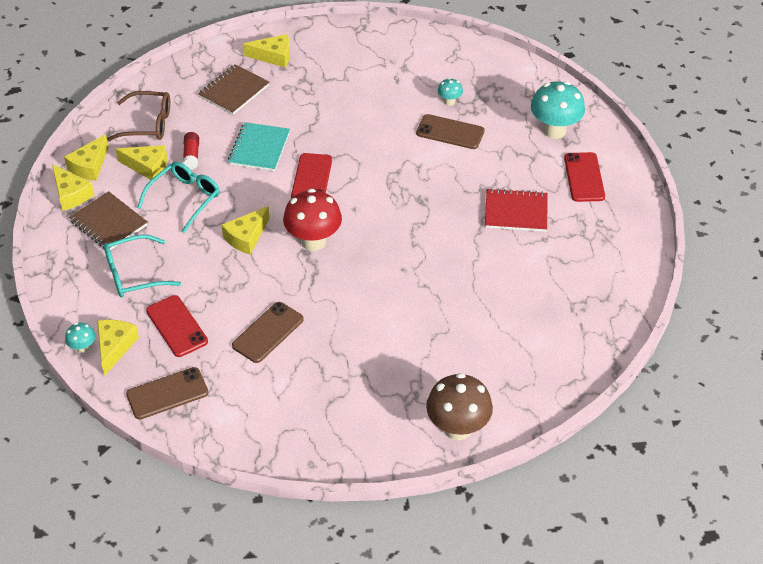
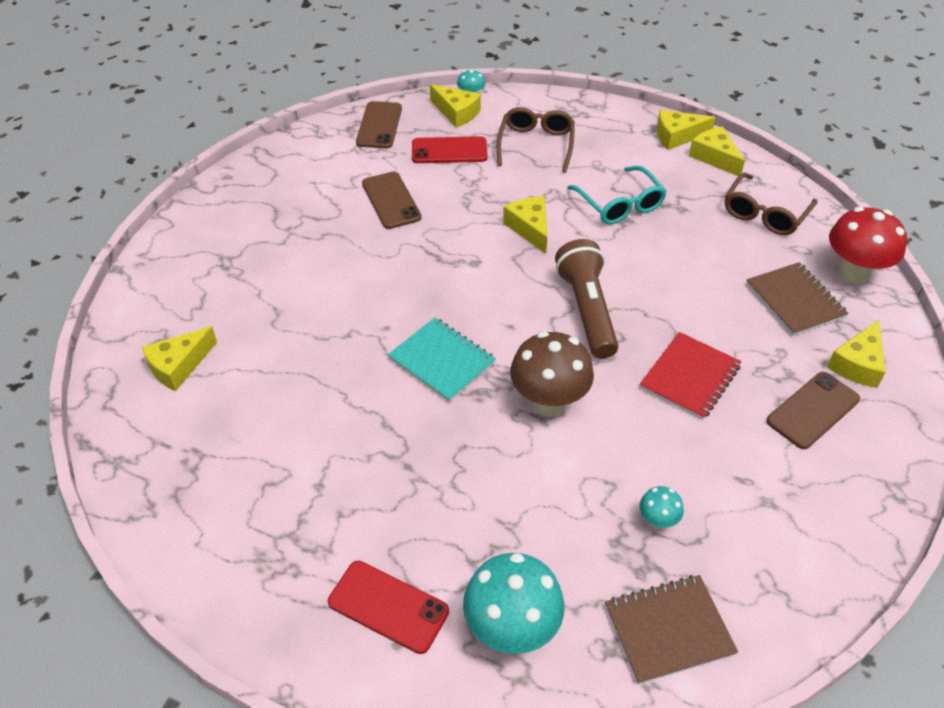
camera: 120 degrees right, 0 degrees up
brown notebook [69,191,148,250] -> brown notebook moved to [605,575,738,684]
turquoise glasses [104,234,181,297] -> brown glasses [497,107,575,172]
yellow cheese [115,145,167,180] -> yellow cheese moved to [141,326,217,391]
red glue stick [183,132,199,170] -> none
turquoise notebook [228,122,290,171] -> turquoise notebook moved to [388,318,496,402]
red mushroom [283,189,342,251] -> red mushroom moved to [829,207,907,285]
red phone [291,153,332,199] -> brown flashlight [555,239,618,359]
brown phone [416,114,485,149] -> brown phone moved to [767,372,860,449]
brown mushroom [426,373,493,440] -> brown mushroom moved to [510,331,594,416]
red notebook [485,188,548,232] -> red notebook moved to [640,332,741,420]

